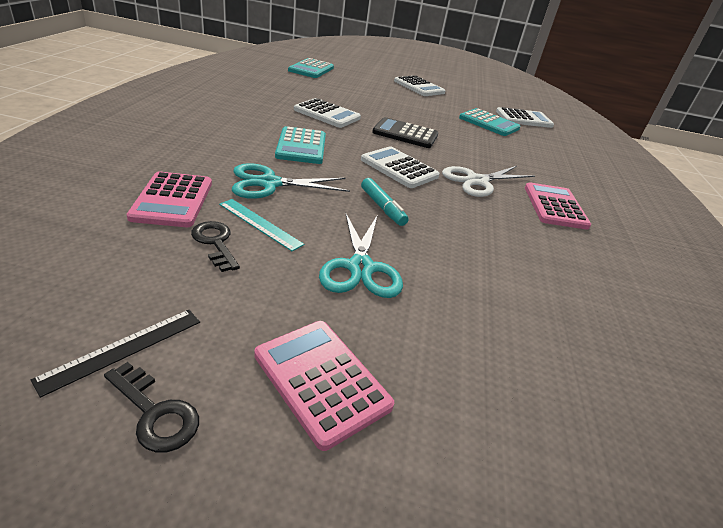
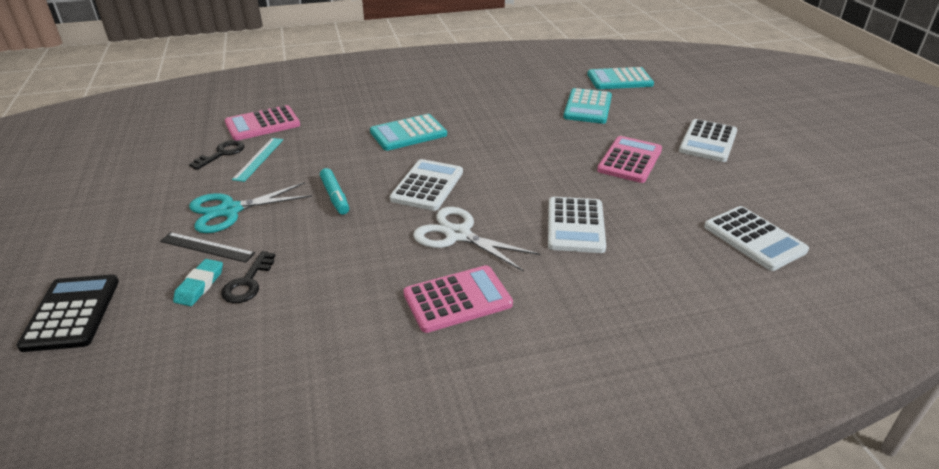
camera: 70 degrees right, 0 degrees up
black ruler [31,310,200,398] -> black ruler moved to [160,232,255,263]
black key [104,362,199,453] -> black key moved to [221,251,276,303]
turquoise scissors [232,163,350,199] -> none
pink calculator [254,321,394,451] -> pink calculator moved to [597,136,662,183]
white calculator [294,98,361,128] -> white calculator moved to [548,197,606,253]
turquoise marker [361,178,408,226] -> turquoise marker turned 60 degrees counterclockwise [320,168,349,215]
black calculator [372,117,438,148] -> black calculator moved to [17,275,119,352]
turquoise calculator [459,108,520,136] -> turquoise calculator moved to [563,88,612,124]
none -> turquoise eraser [173,259,223,306]

